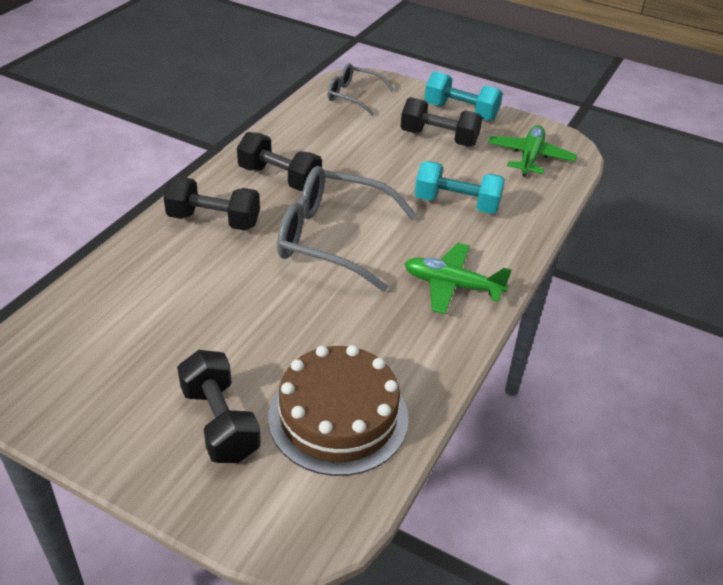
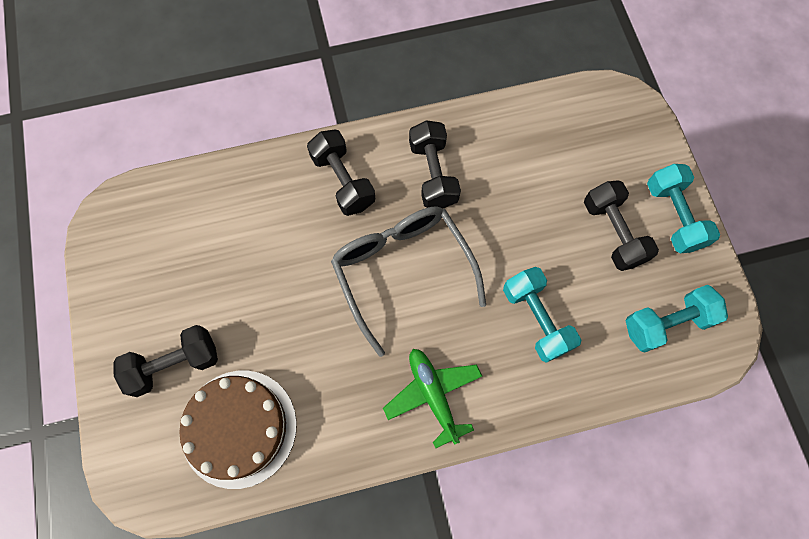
camera: 50 degrees right, 30 degrees up
black dumbbell [177,350,261,463] -> black dumbbell turned 45 degrees clockwise [114,325,218,397]
grey glasses [328,63,394,116] -> none
green plane [488,125,577,177] -> turquoise dumbbell [626,285,728,353]

